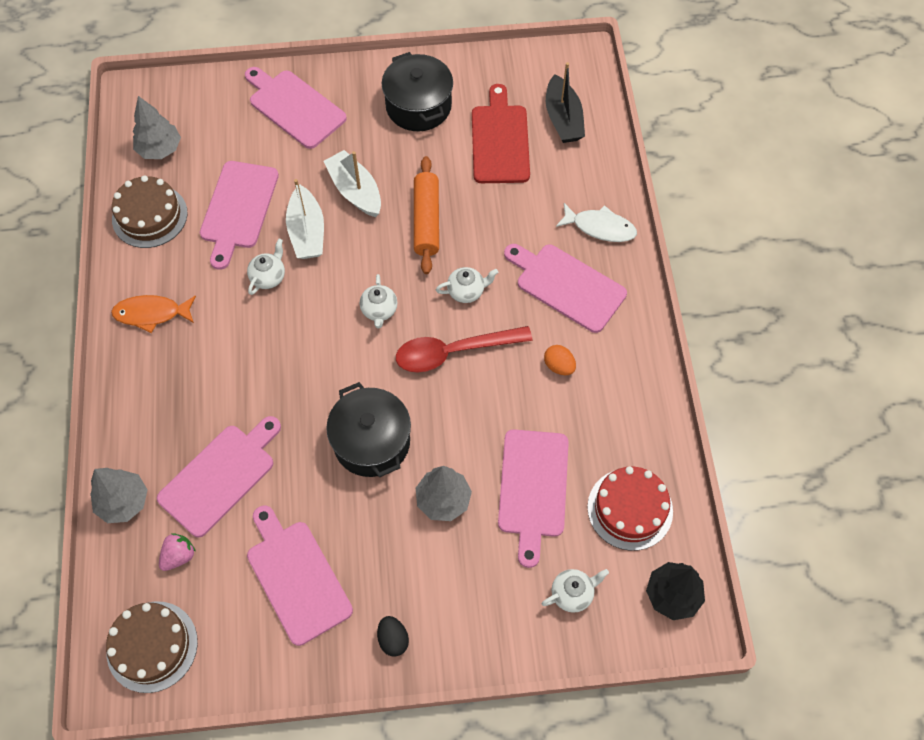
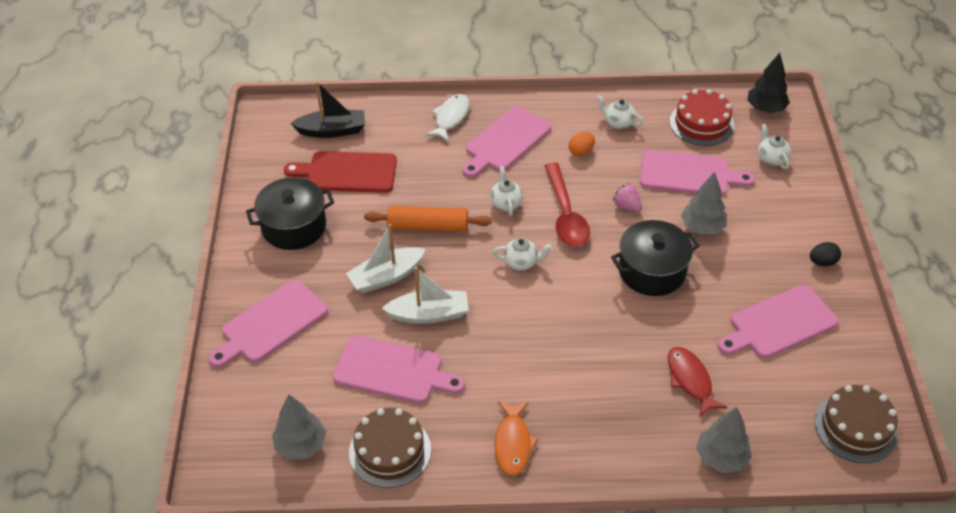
camera: 85 degrees left, 15 degrees down
pink cutting board [157,416,281,537] -> red fish [668,347,727,418]
pink strawberry [159,533,196,571] -> pink strawberry moved to [613,183,642,212]
white teapot [247,239,285,295] -> white teapot moved to [597,95,643,129]

